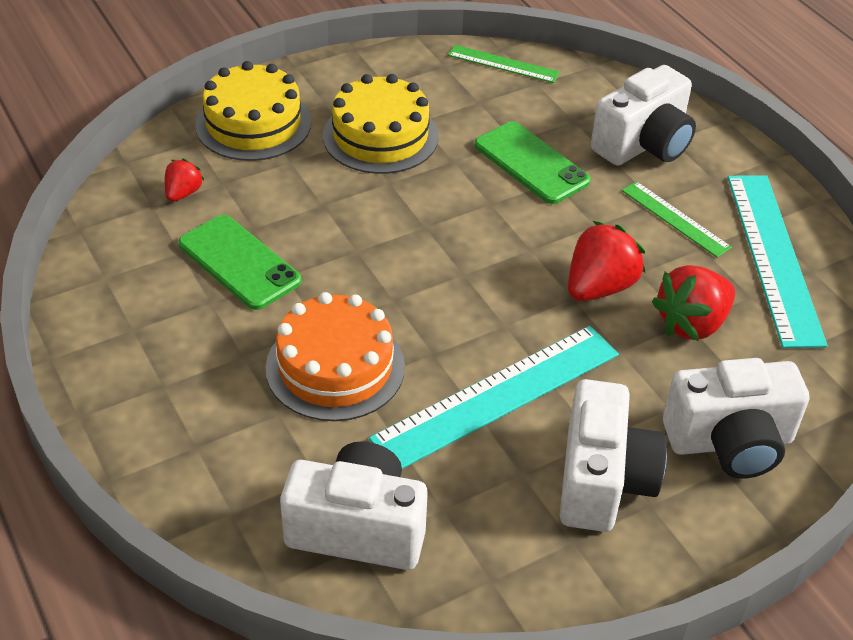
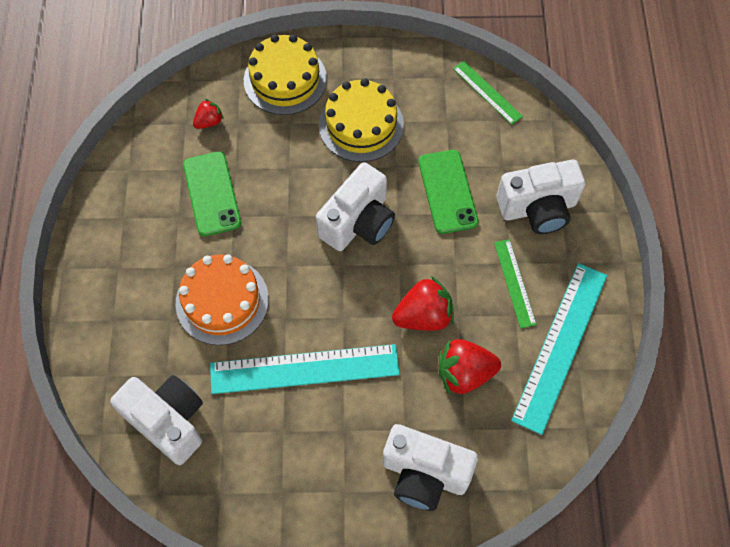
camera: 30 degrees right, 20 degrees up
white camera [560,379,667,532] -> white camera moved to [316,162,395,251]

